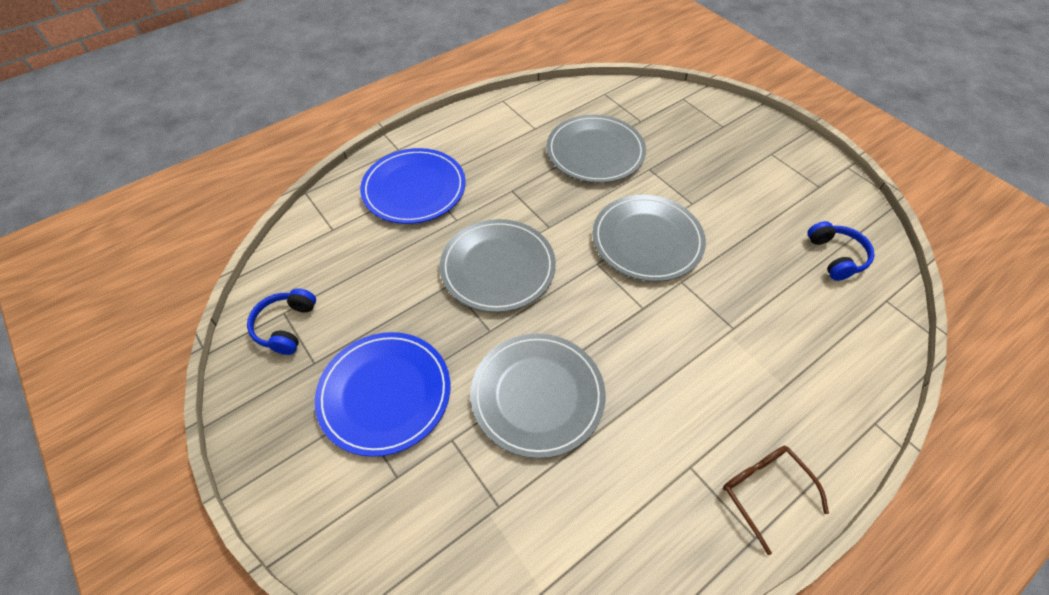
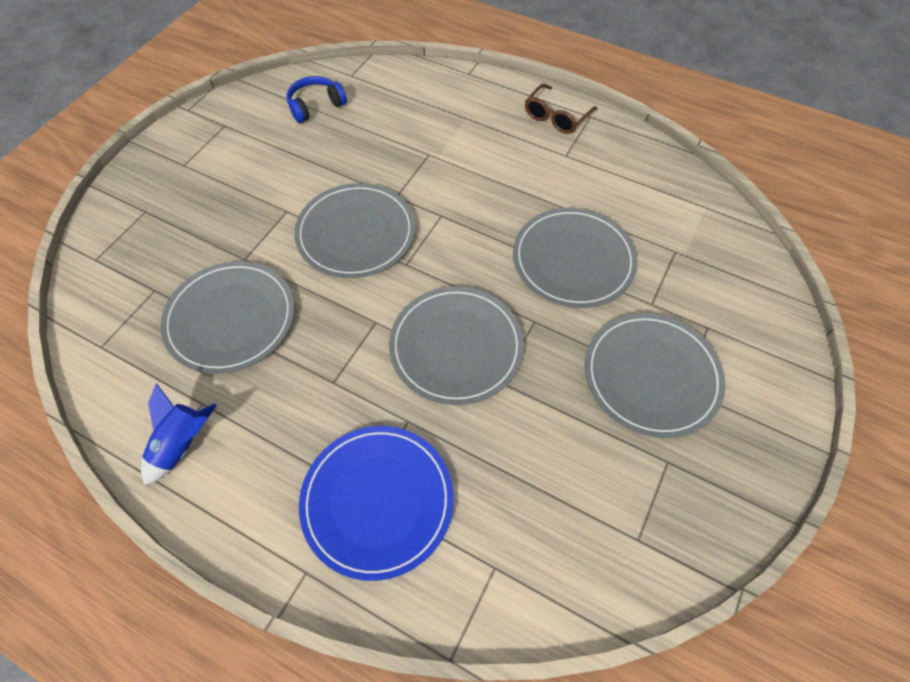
camera: 115 degrees left, 5 degrees up
blue headphones [247,288,316,355] -> none
blue plate [315,332,450,457] -> grey plate [585,313,726,438]
none -> blue rocket [141,383,217,485]

